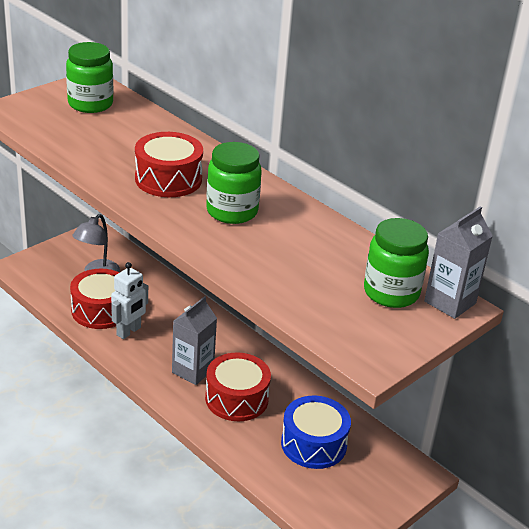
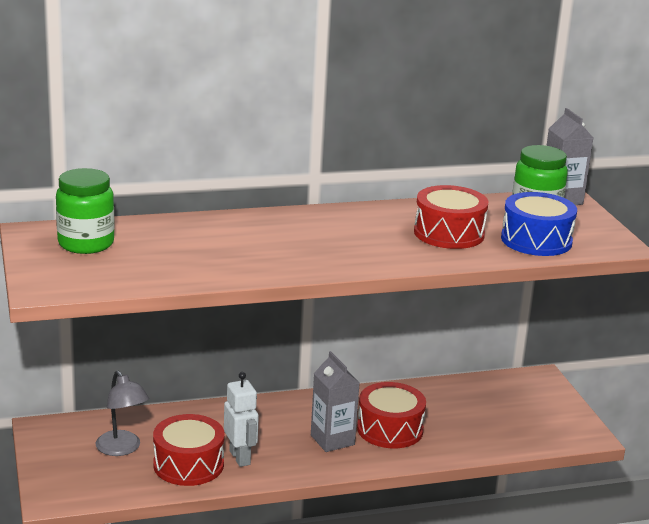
camera: 60 degrees left, 10 degrees down
red drum [135,132,203,197] -> red drum moved to [414,185,488,249]
green jar [206,142,262,224] -> none
blue drum [281,396,351,469] -> blue drum moved to [501,192,577,256]

